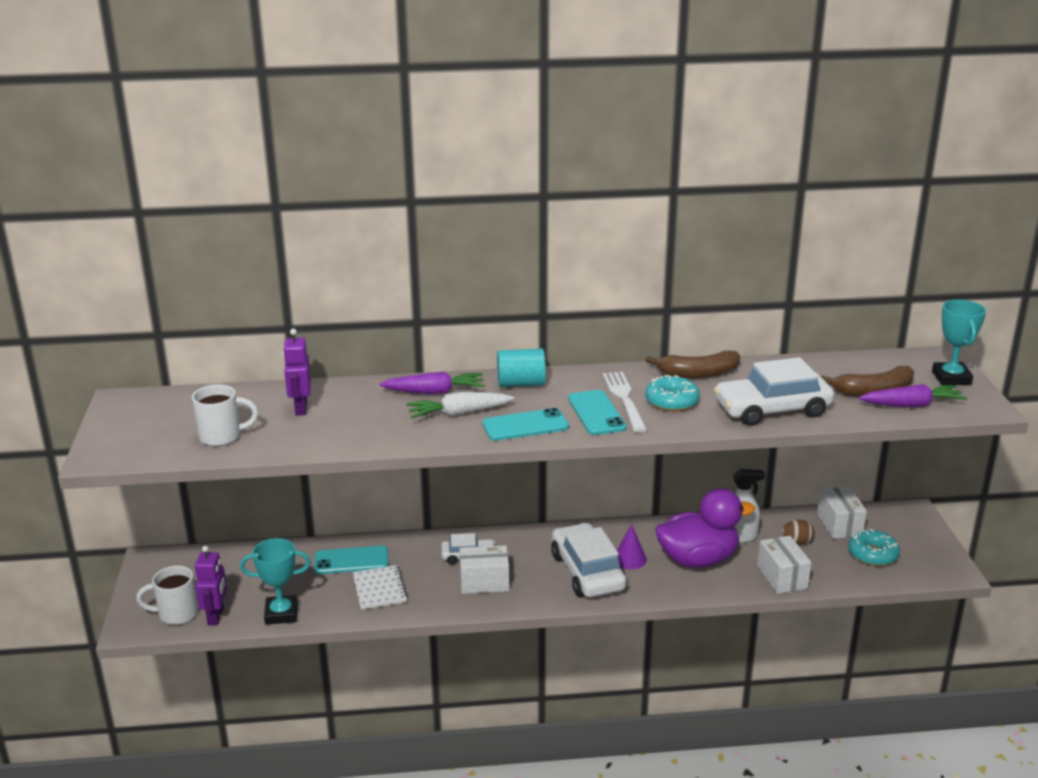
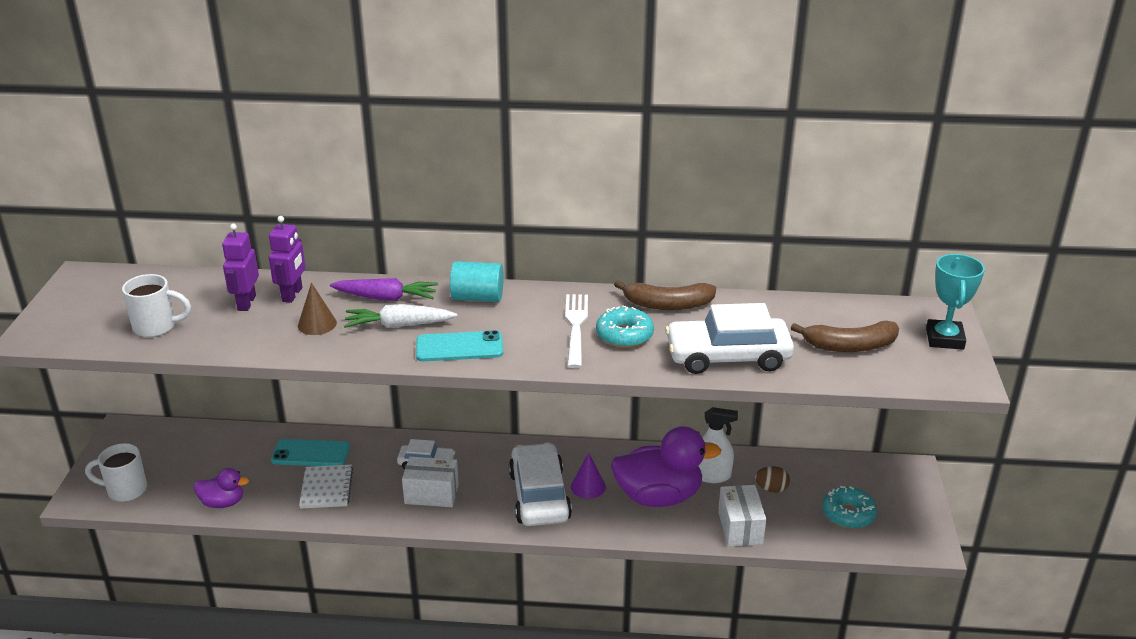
camera: 10 degrees right, 5 degrees up
purple robot [195,546,227,626] -> purple robot moved to [269,216,306,303]
turquoise trophy [240,538,311,625] -> purple duck [194,468,249,508]
turquoise phone [568,390,627,435] -> none
white box [817,487,867,539] -> none
purple carrot [858,384,968,407] -> none
none -> brown cone [298,283,337,335]

